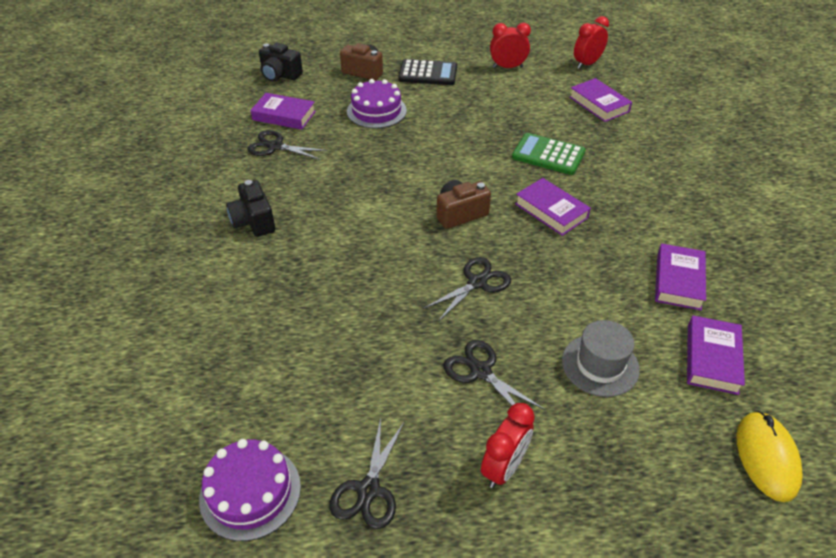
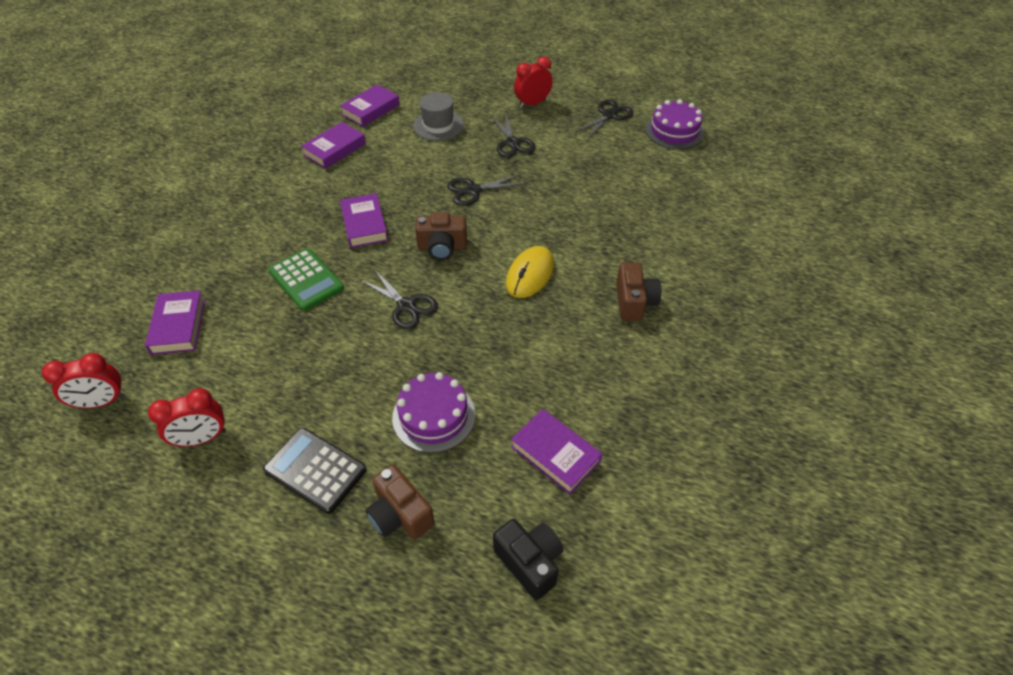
camera: 155 degrees left, 5 degrees up
black camera [226,180,275,237] -> brown camera [616,262,661,321]
black scissors [247,130,328,160] -> black scissors moved to [360,269,438,329]
red clock [490,23,531,68] -> red clock turned 45 degrees counterclockwise [148,388,226,447]
yellow mouse [736,411,803,502] -> yellow mouse moved to [506,246,554,298]

